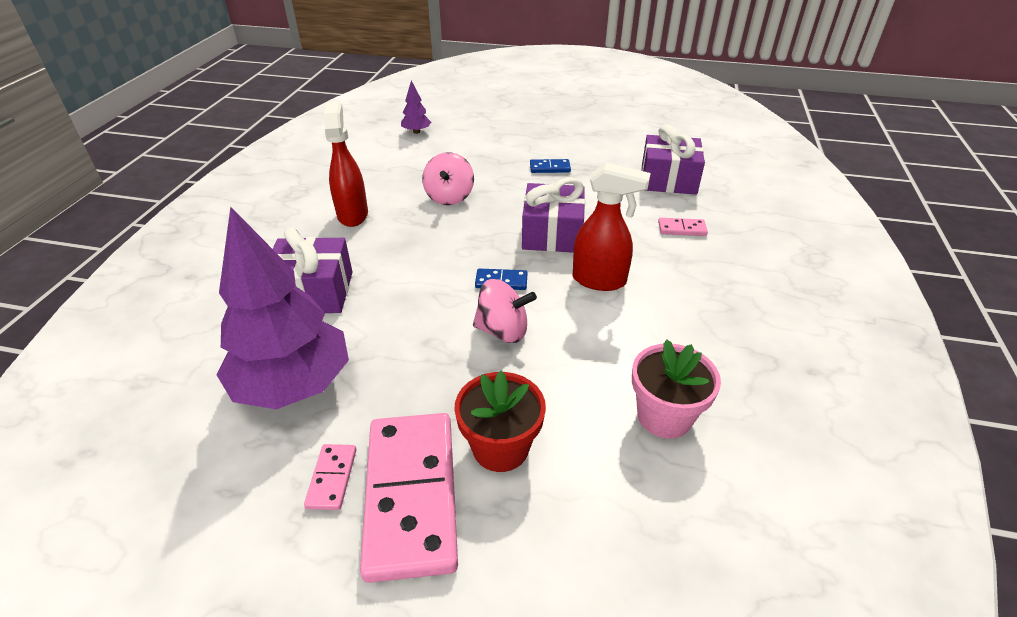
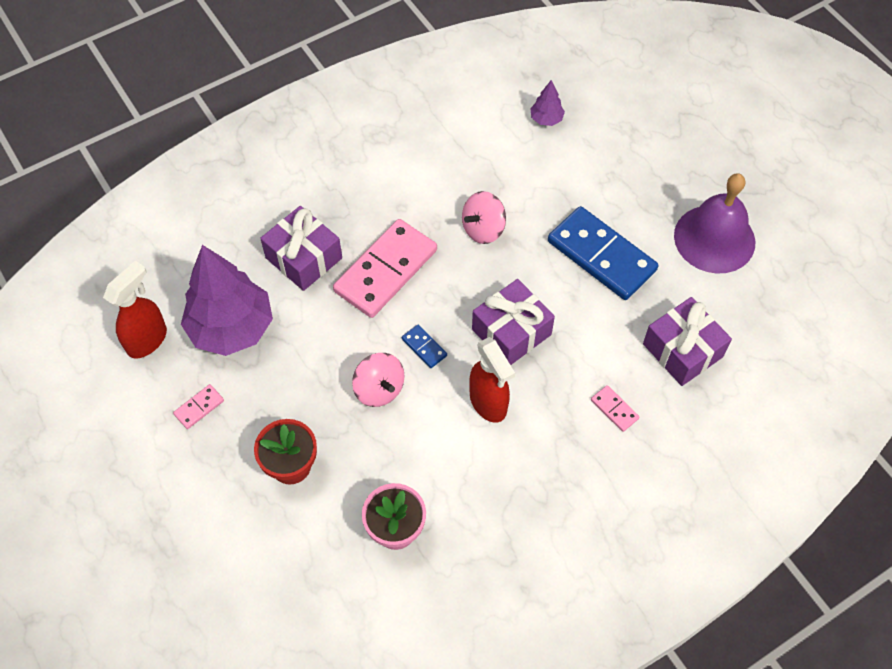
camera: 45 degrees right, 20 degrees up
red spray bottle [324,101,368,227] -> red spray bottle moved to [103,261,167,359]
pink domino [360,413,458,583] -> pink domino moved to [333,219,437,318]
blue domino [530,159,571,173] -> blue domino [548,206,658,300], size x2.37
none -> purple bell [674,173,755,274]

